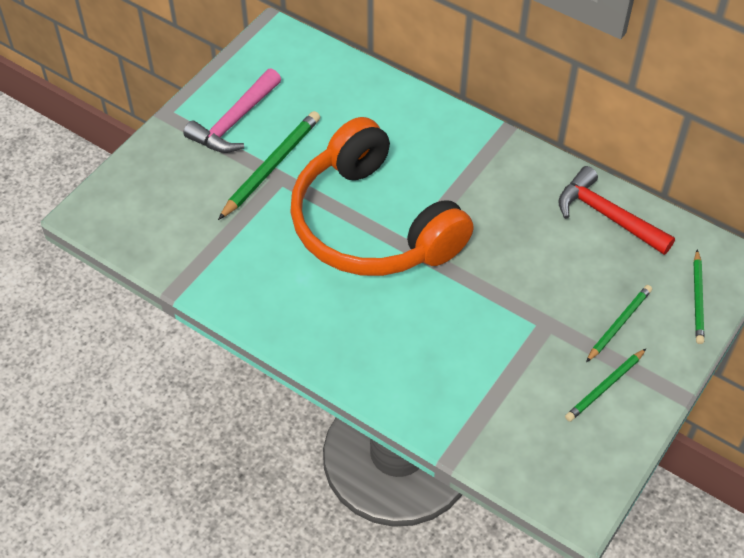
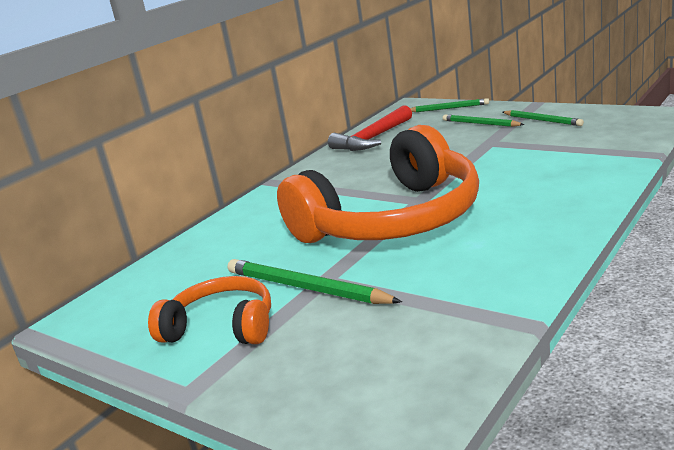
camera: 85 degrees left, 30 degrees down
pink hammer [183,68,281,153] -> orange headphones [148,276,271,344]

